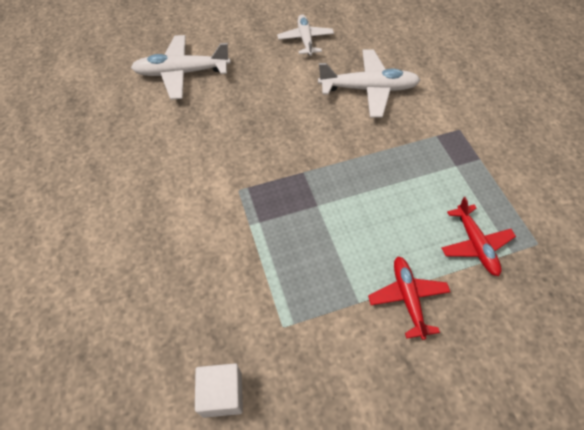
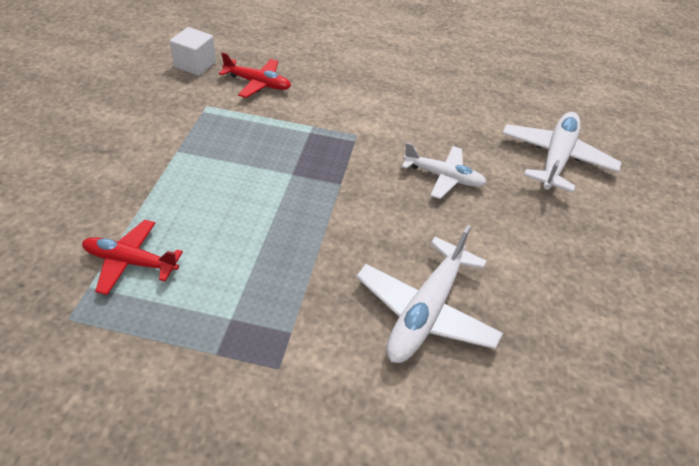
camera: 115 degrees right, 10 degrees down
white plane [277,14,334,56] -> white plane moved to [402,142,486,199]
red plane [368,257,450,340] -> red plane moved to [219,52,291,98]

